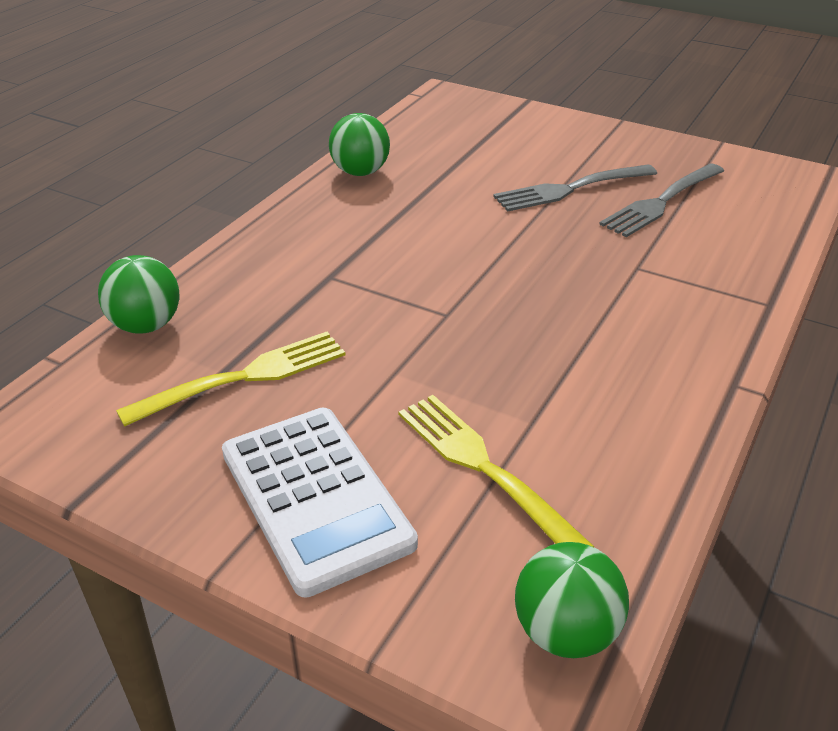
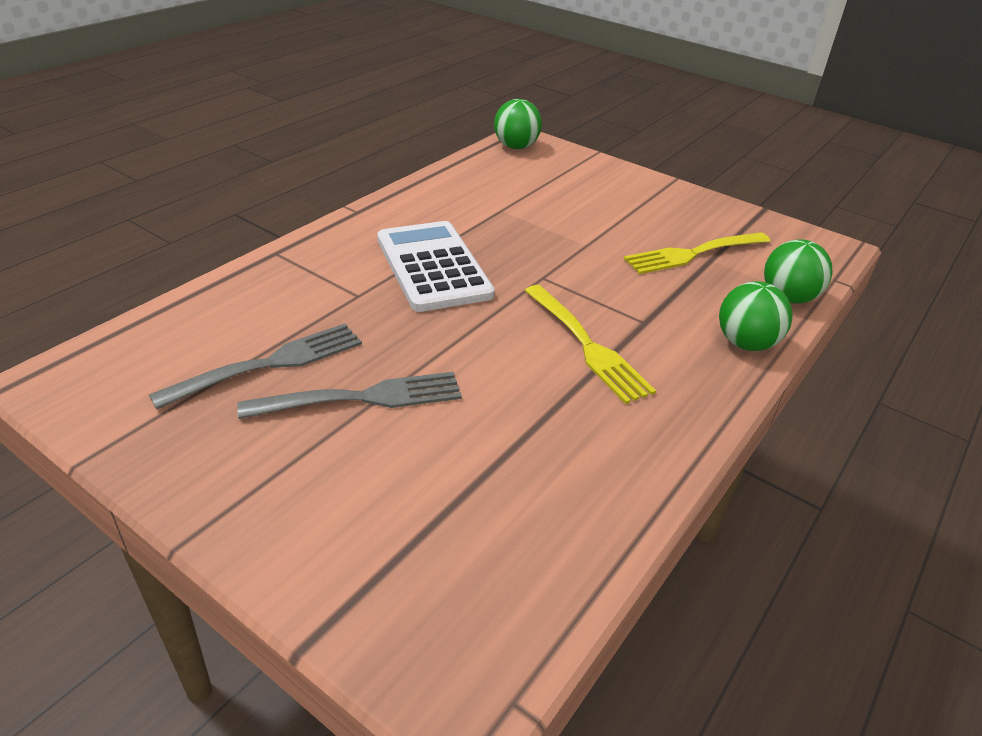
camera: 175 degrees left, 0 degrees up
white calculator [222,408,418,598] -> white calculator moved to [377,221,495,312]
green ball [329,113,390,176] -> green ball moved to [719,281,793,351]
yellow fork [398,395,595,547] -> yellow fork moved to [524,285,656,404]

